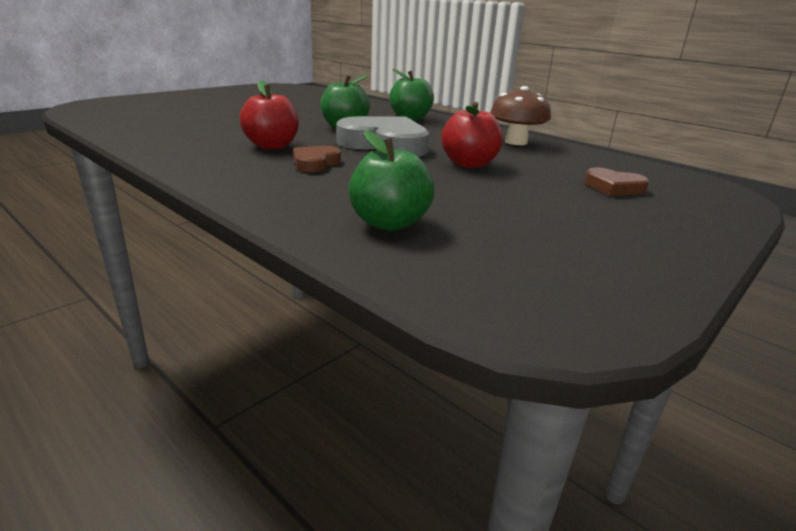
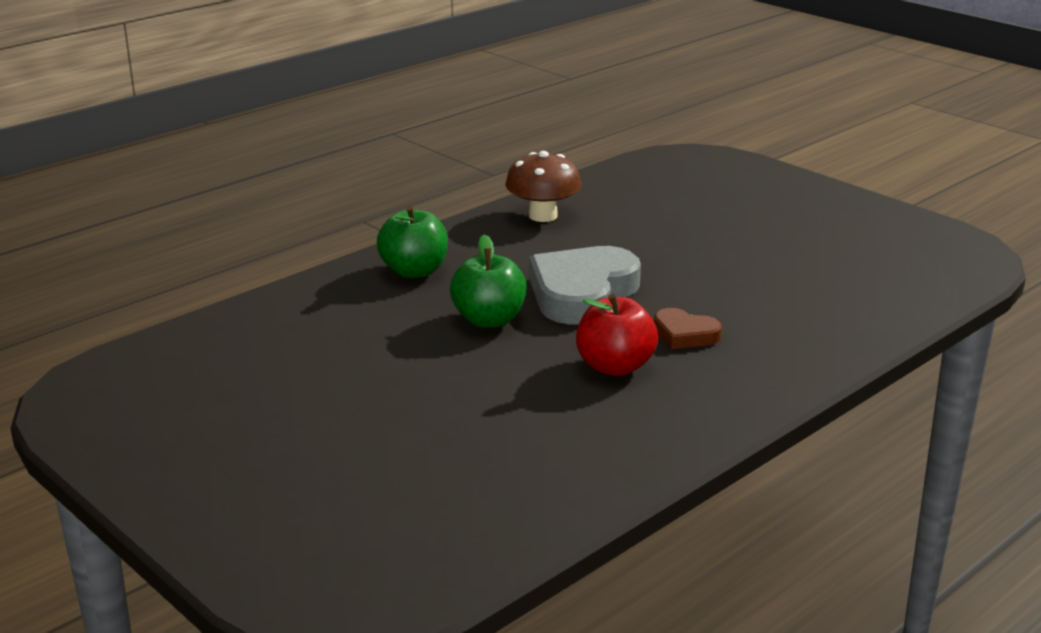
camera: 85 degrees left, 0 degrees up
green apple [348,130,435,231] -> none
red apple [441,102,503,168] -> none
brown heart [584,167,649,196] -> none

